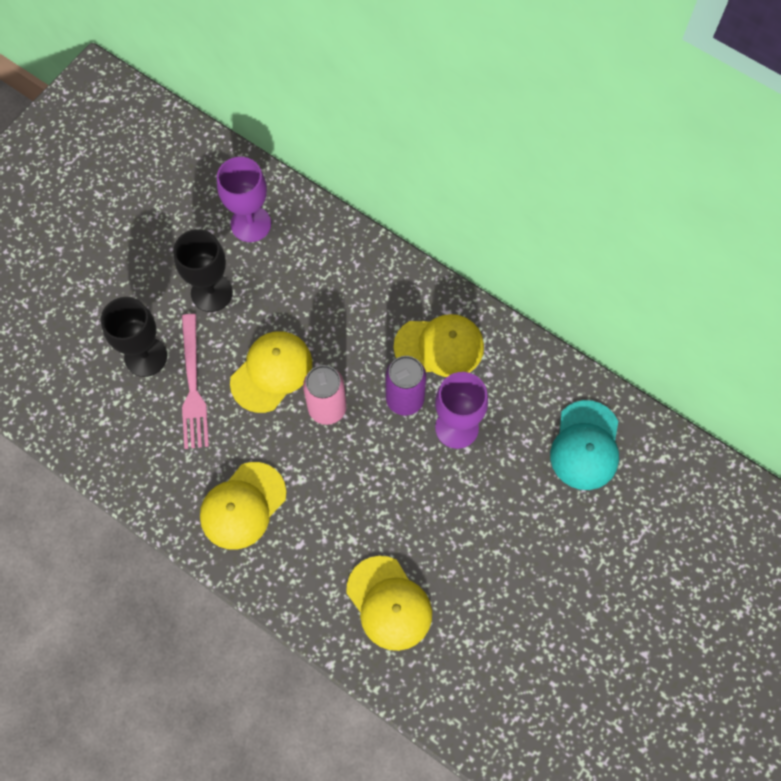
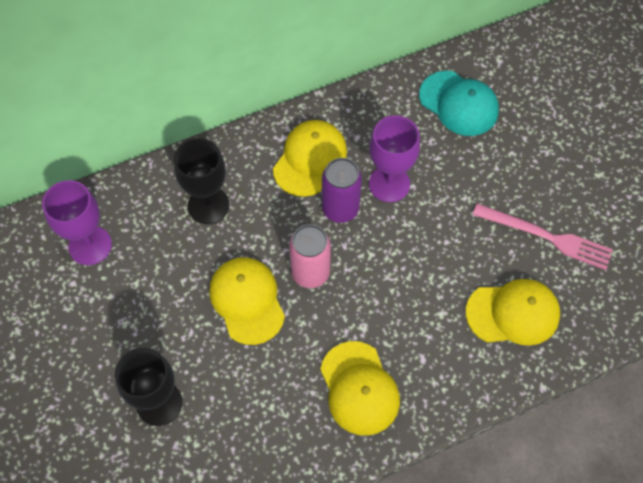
camera: 60 degrees left, 5 degrees down
black goblet [173,229,233,312] -> black goblet moved to [174,138,230,224]
pink fork [182,314,209,449] -> pink fork moved to [473,203,613,270]

